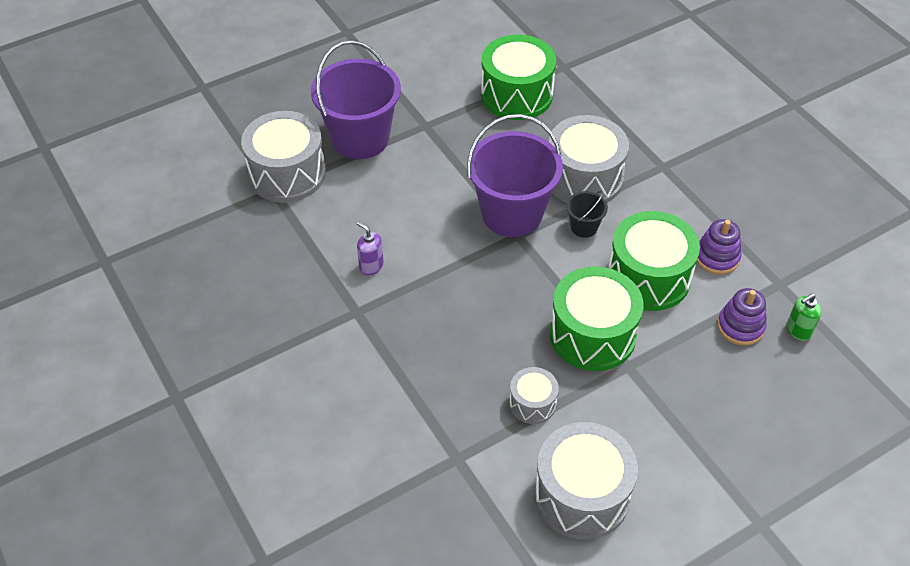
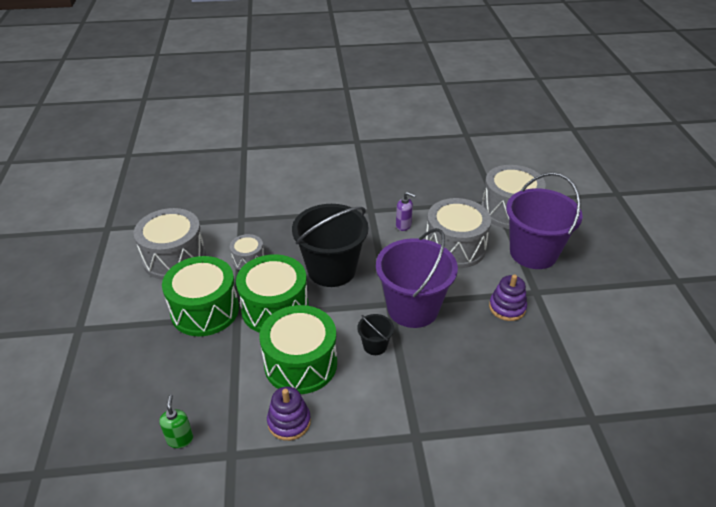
camera: 115 degrees right, 10 degrees down
purple soap dispenser [356,221,384,275] -> purple soap dispenser turned 45 degrees clockwise [396,192,416,231]
green drum [481,34,556,120] -> green drum moved to [162,256,239,336]
grey drum [549,115,629,203] -> grey drum moved to [426,198,491,268]
purple stacking toy [717,288,767,345] -> purple stacking toy moved to [489,274,527,321]
none -> black bucket [292,204,369,287]

